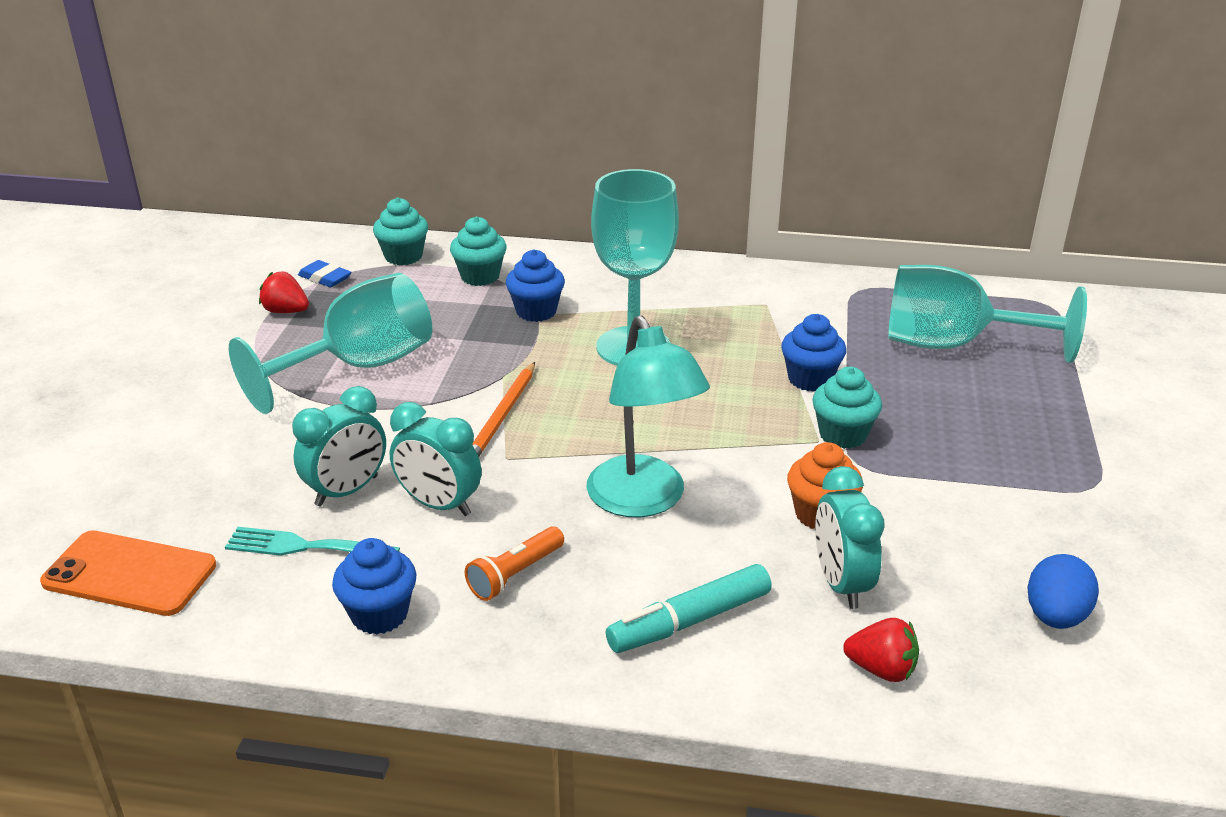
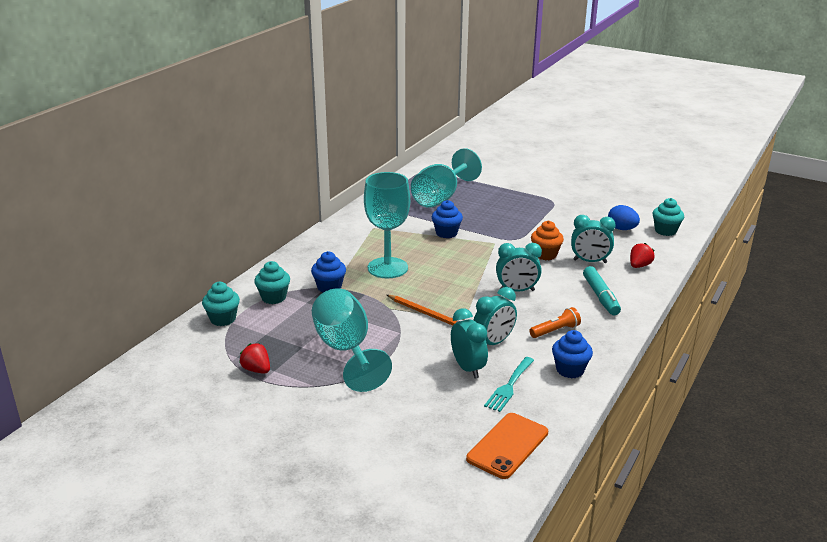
camera: 70 degrees left, 5 degrees down
red strawberry [259,272,309,313] -> red strawberry turned 90 degrees clockwise [239,343,270,374]
blue eraser [298,260,351,287] -> none
orange flashlight [465,526,564,601] -> orange flashlight turned 90 degrees counterclockwise [529,307,581,338]
turquoise lamp [587,316,710,517] -> turquoise clock [496,243,542,292]
turquoise cupcake [812,367,882,449] -> turquoise cupcake moved to [653,198,684,236]

